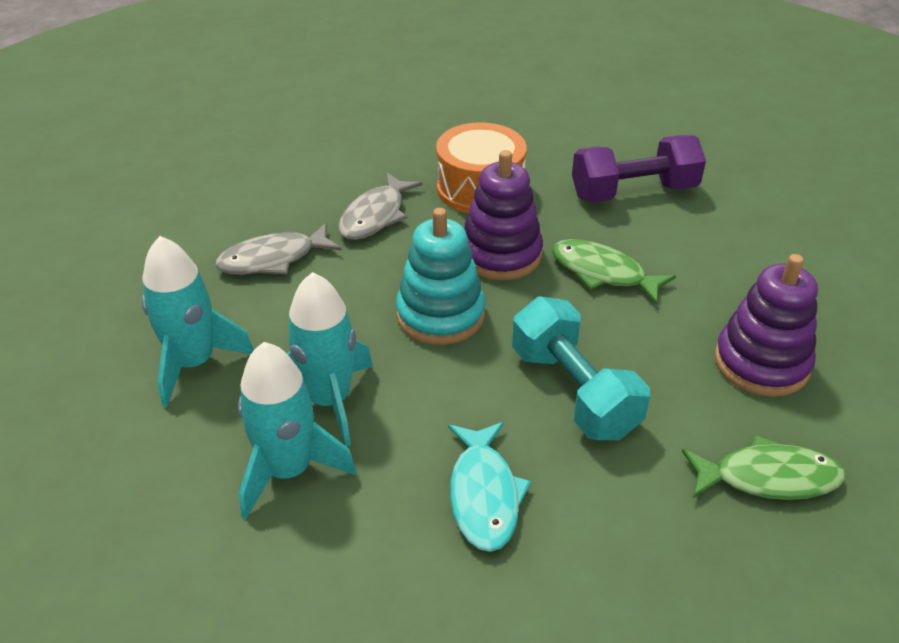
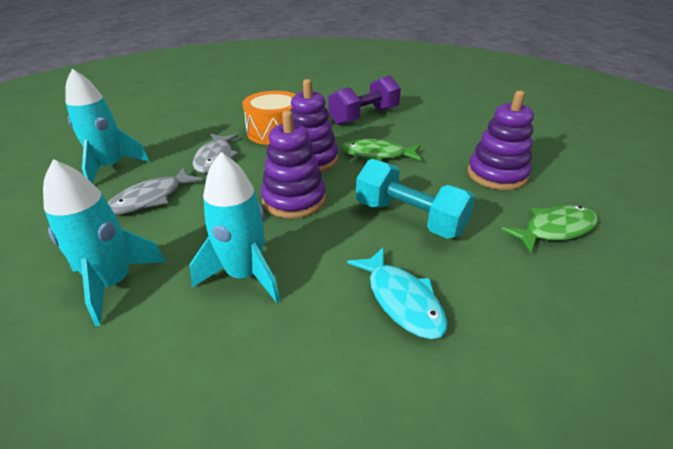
camera: 25 degrees left, 5 degrees down
turquoise rocket [238,342,356,520] -> turquoise rocket moved to [65,69,150,183]
turquoise stacking toy [396,208,485,345] -> purple stacking toy [261,110,326,218]

